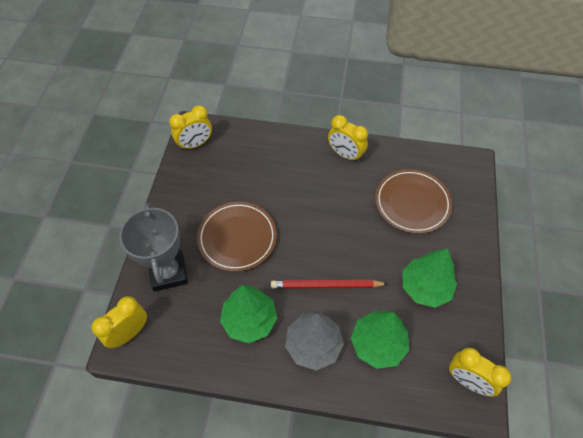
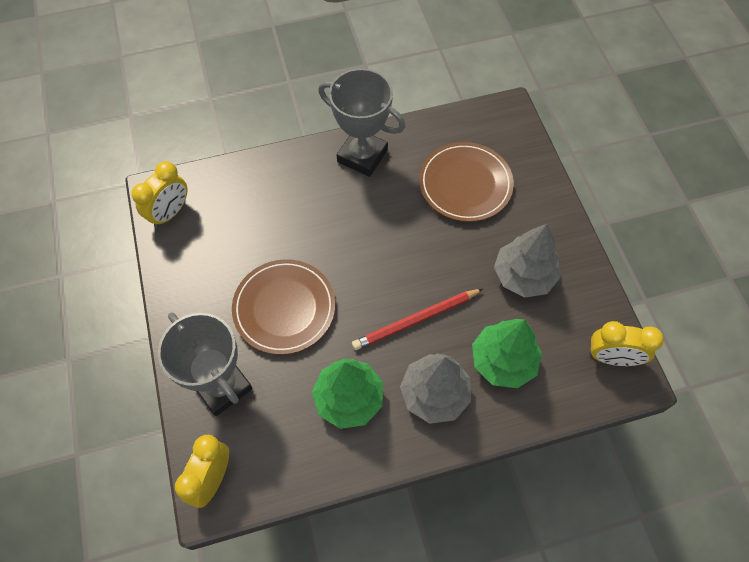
camera: 25 degrees left, 5 degrees up
yellow clock [328,115,368,162] -> grey trophy [318,68,405,177]
green tree [402,248,457,308] -> grey tree [494,224,560,298]

